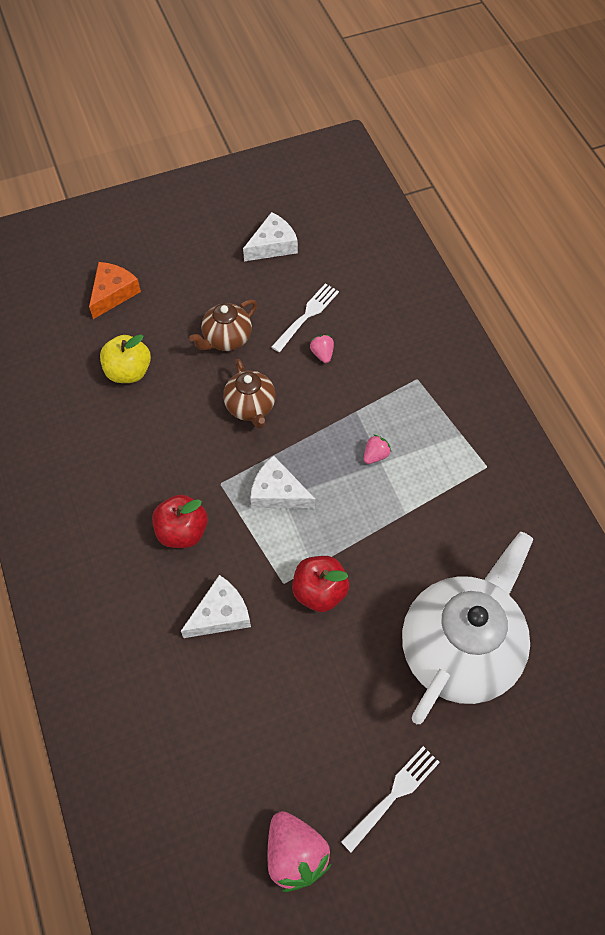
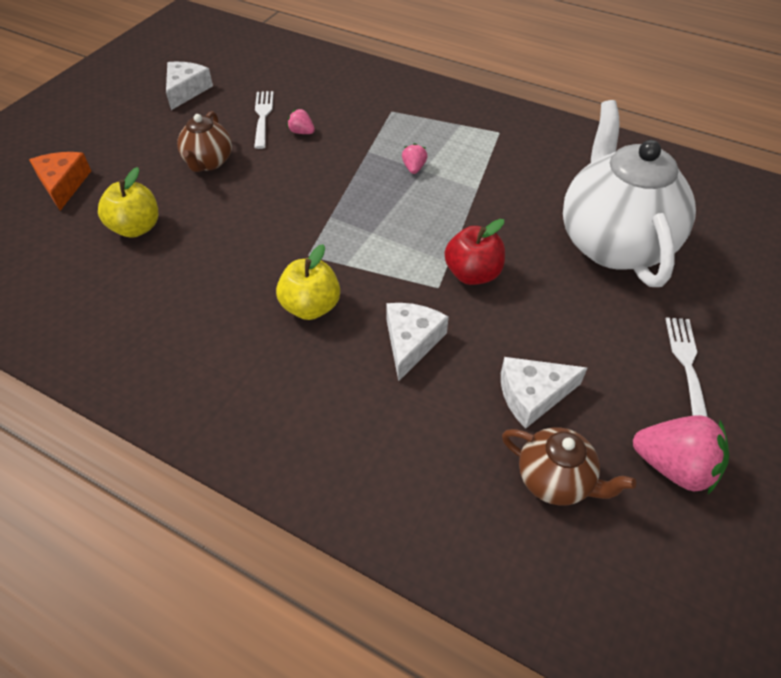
camera: 40 degrees left, 10 degrees down
red apple [152,494,208,548] -> yellow apple [276,244,340,320]
brown teapot [223,359,276,429] -> brown teapot moved to [502,428,636,506]
white cheese [250,456,315,508] -> white cheese moved to [501,357,587,429]

